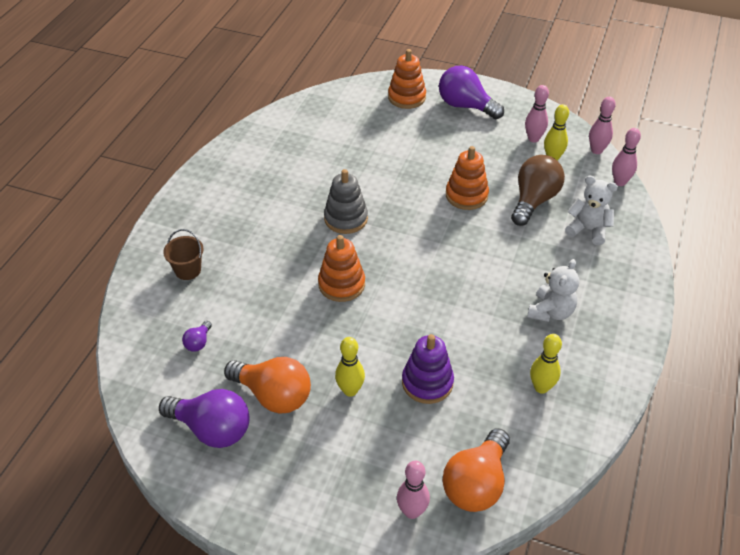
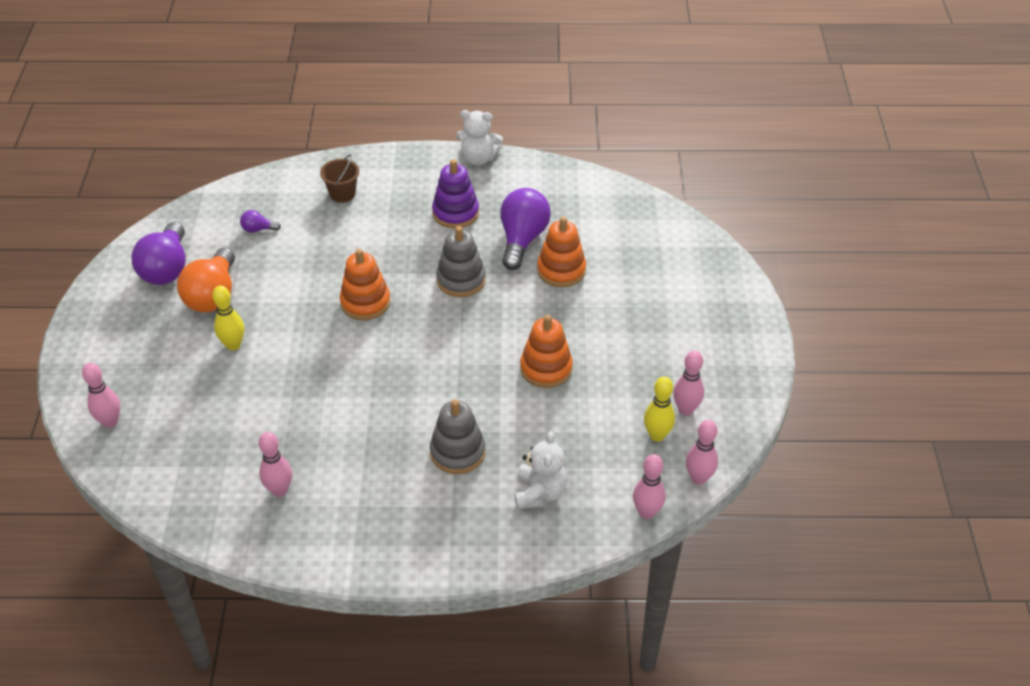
camera: 70 degrees right, 0 degrees up
orange stacking toy [388,49,426,109] -> orange stacking toy moved to [537,216,586,287]
purple stacking toy [402,334,454,404] -> purple stacking toy moved to [432,159,479,228]
purple light bulb [439,66,504,119] -> purple light bulb moved to [500,188,551,270]
orange light bulb [443,428,510,512] -> none
brown light bulb [511,155,565,226] -> none
white teddy bear [527,259,579,322] -> white teddy bear moved to [456,110,503,165]
yellow bowling pin [530,334,562,394] -> pink bowling pin [259,432,292,497]
none -> grey stacking toy [430,399,485,474]

